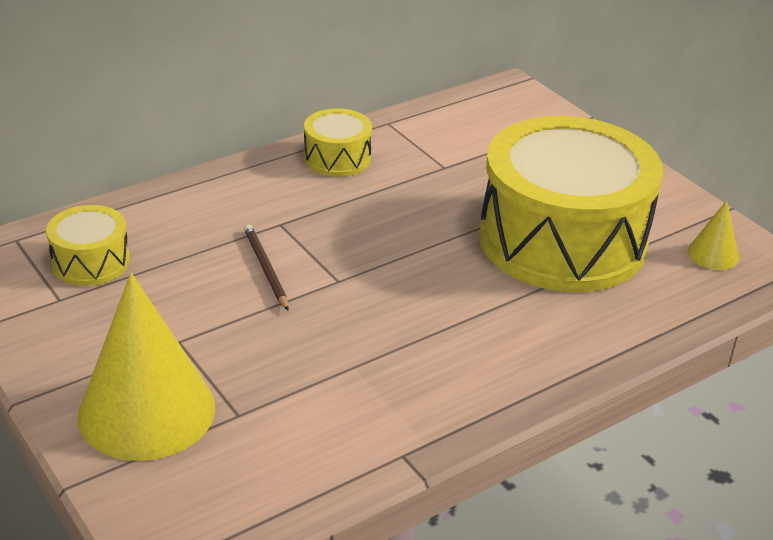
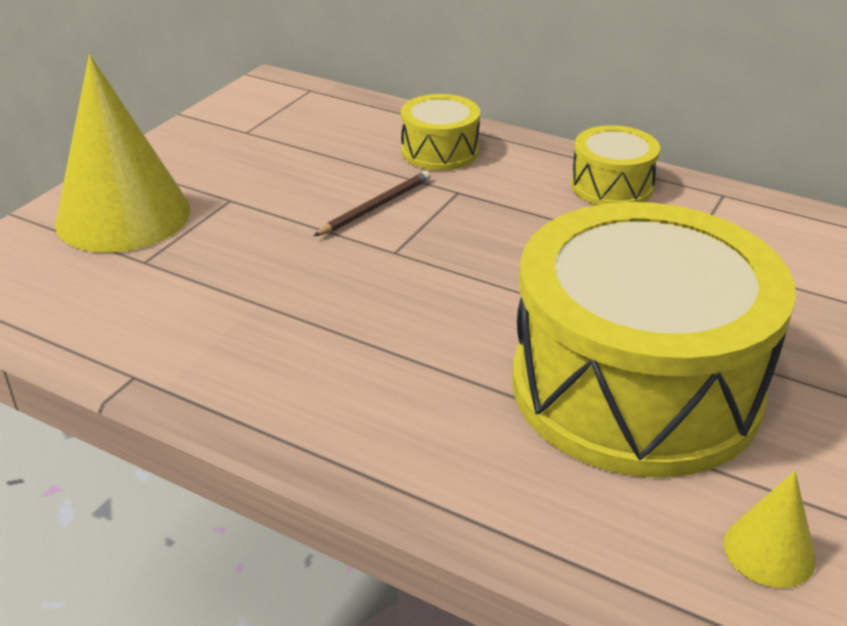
camera: 65 degrees right, 0 degrees up
yellow drum [46,205,130,286] -> yellow drum moved to [401,94,480,171]

